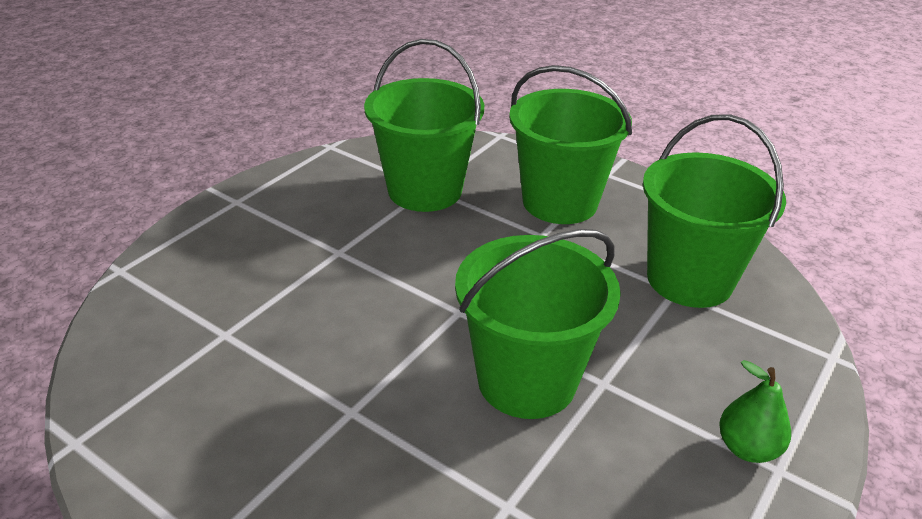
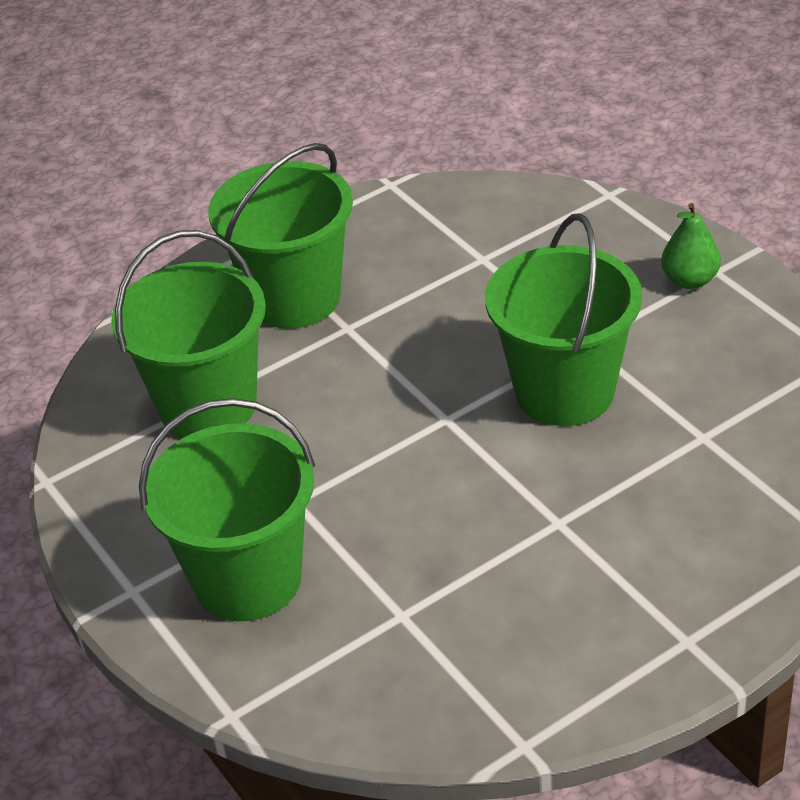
camera: 65 degrees left, 5 degrees up
green bucket [643,114,786,308] -> green bucket moved to [139,398,315,621]

